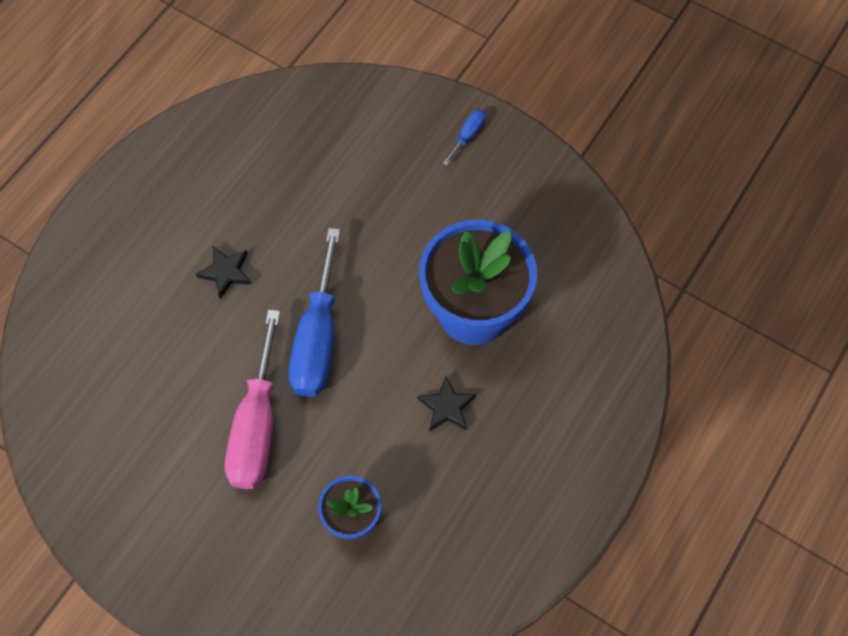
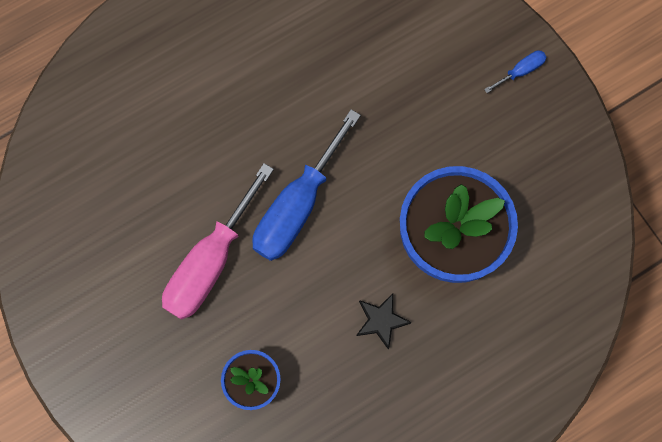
camera: 25 degrees right, 10 degrees up
black star [196,246,251,299] -> none

